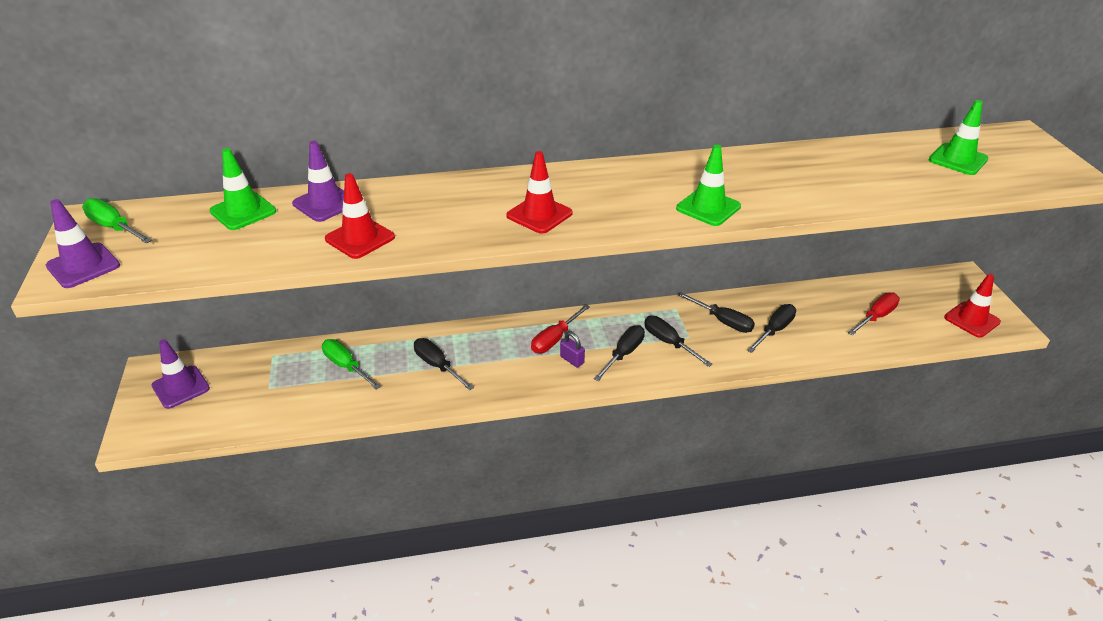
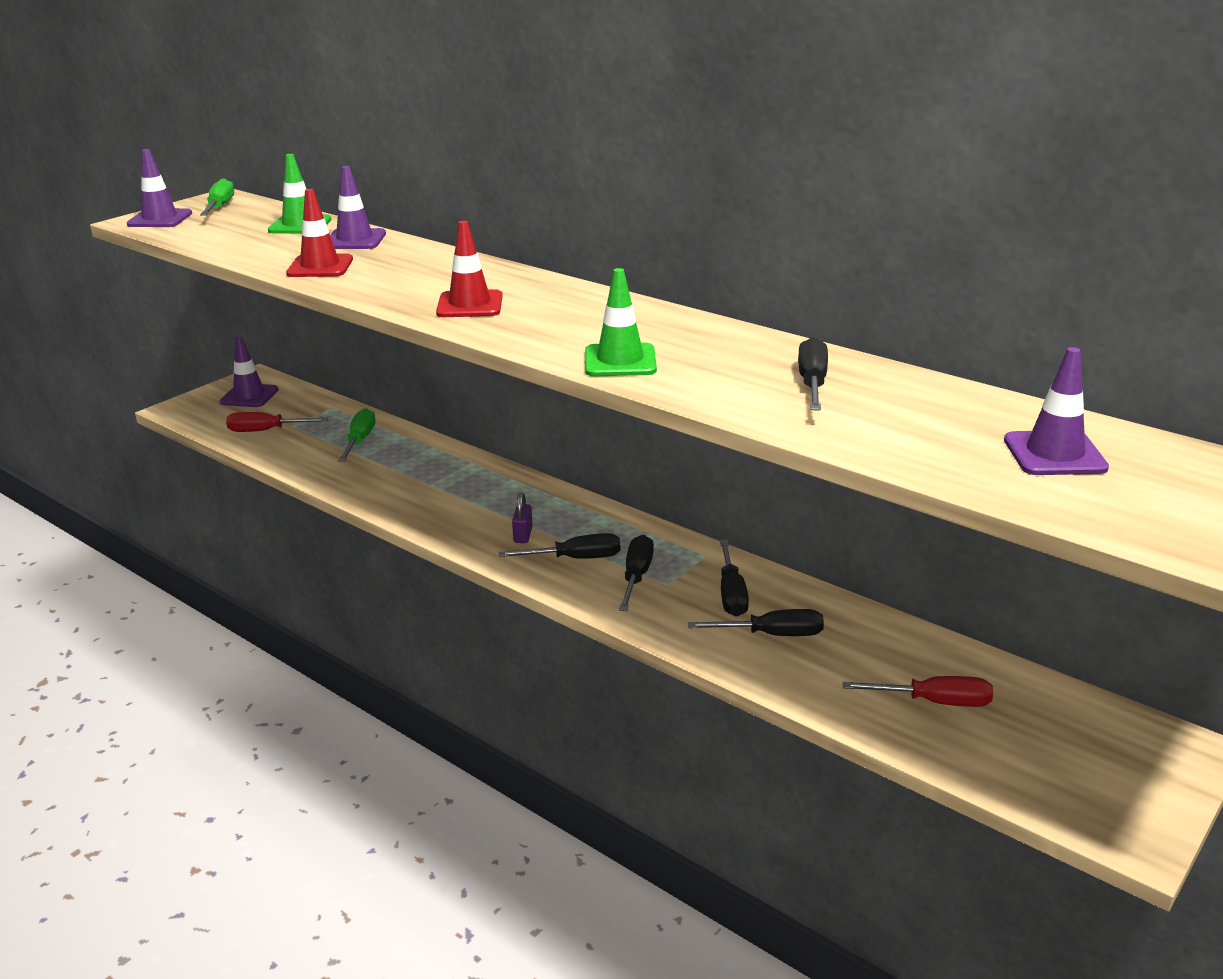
camera: 50 degrees right, 10 degrees down
black screwdriver [414,338,474,391] -> black screwdriver moved to [798,337,828,411]
red screwdriver [531,305,590,353] -> red screwdriver moved to [226,412,328,432]
green traffic cone [929,100,989,175] -> purple traffic cone [1004,347,1109,475]
red traffic cone [944,274,1001,338] -> none

